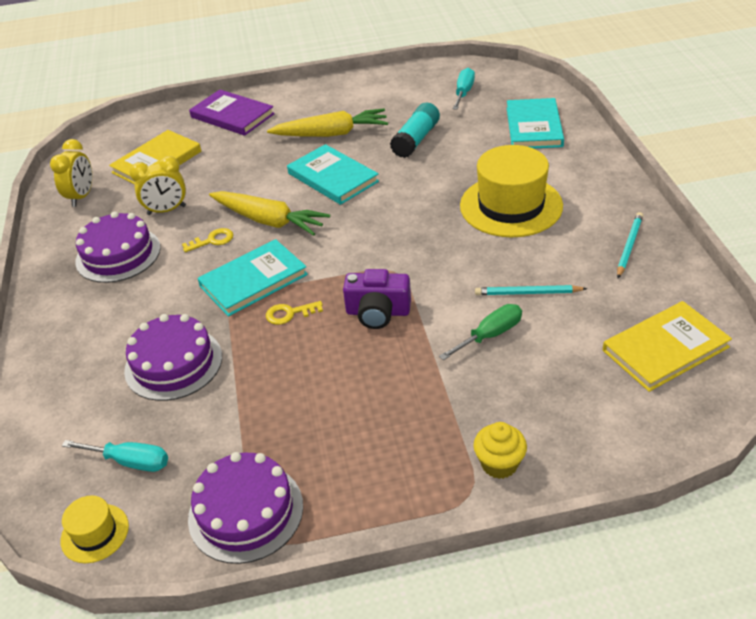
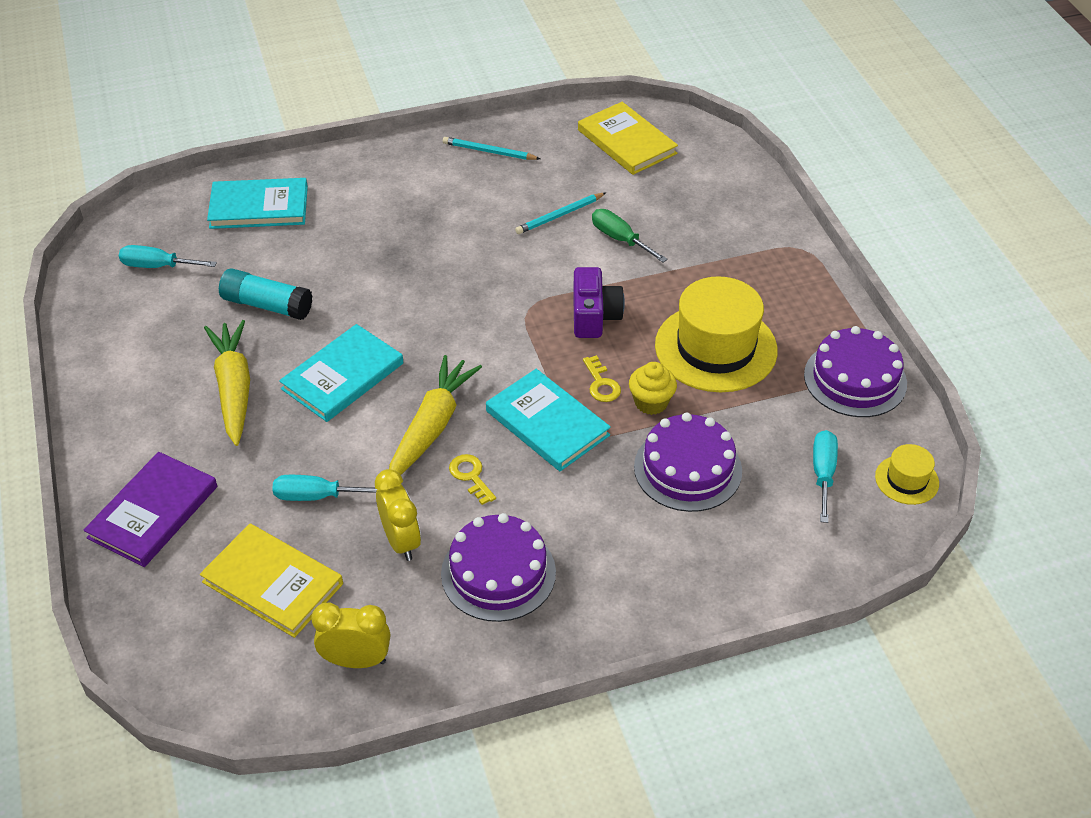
camera: 100 degrees left, 5 degrees up
yellow hat [460,145,563,237] -> yellow hat moved to [655,276,778,392]
yellow cupcake [473,422,527,479] -> yellow cupcake moved to [629,362,677,415]
turquoise pencil [475,285,587,295] -> turquoise pencil turned 60 degrees clockwise [515,193,606,234]
none -> turquoise screwdriver [272,475,377,501]

